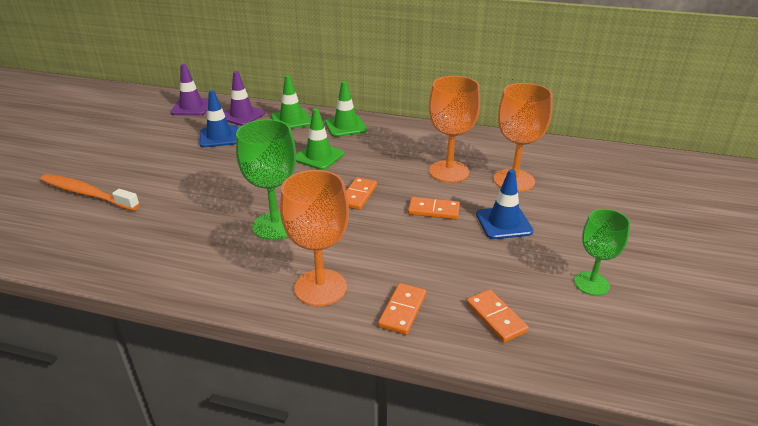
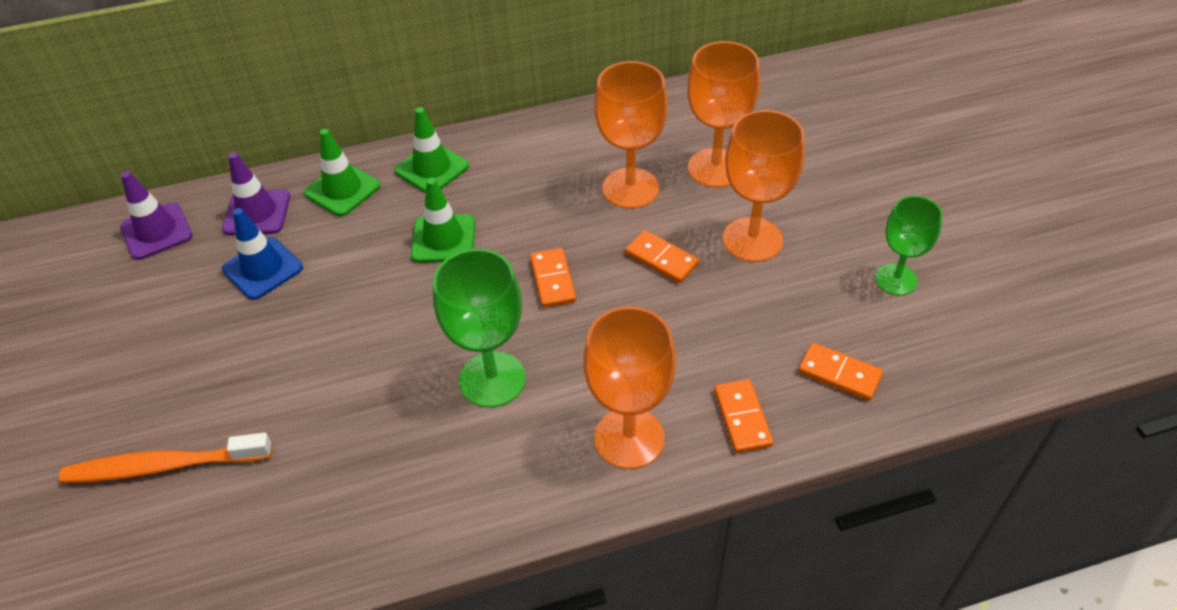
camera: 30 degrees left, 15 degrees up
orange domino [408,197,460,219] -> orange domino turned 60 degrees clockwise [625,230,699,283]
blue traffic cone [476,169,534,239] -> orange goblet [723,110,805,262]

